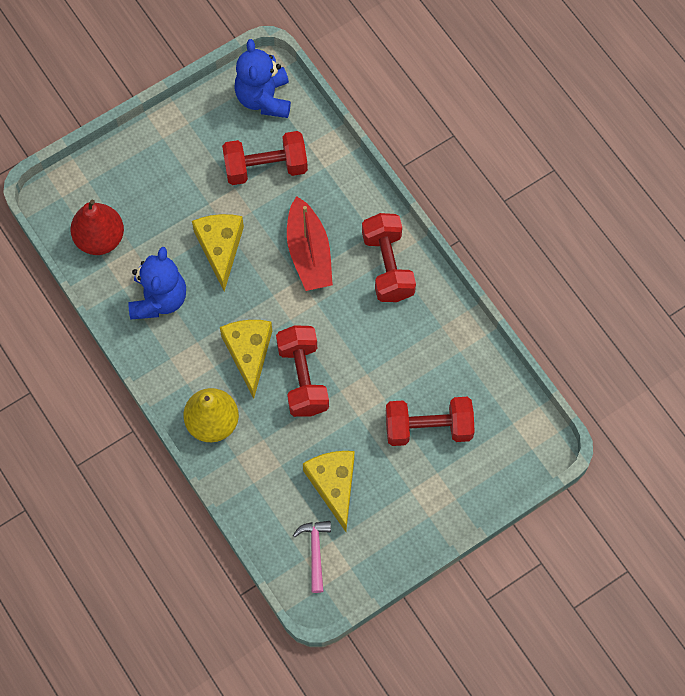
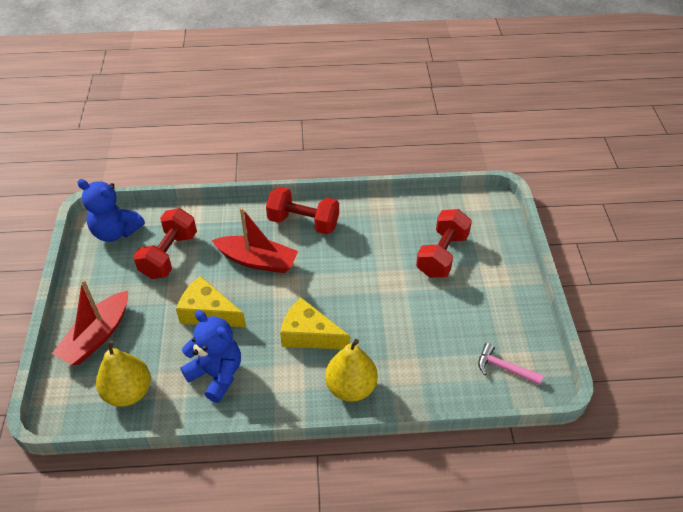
camera: 60 degrees left, 20 degrees down
red pear [70,200,124,255] -> yellow pear [96,340,151,407]
red dumbbell [276,325,329,417] -> none
yellow cheese [303,451,355,532] -> none
none -> red boat [52,279,128,365]

